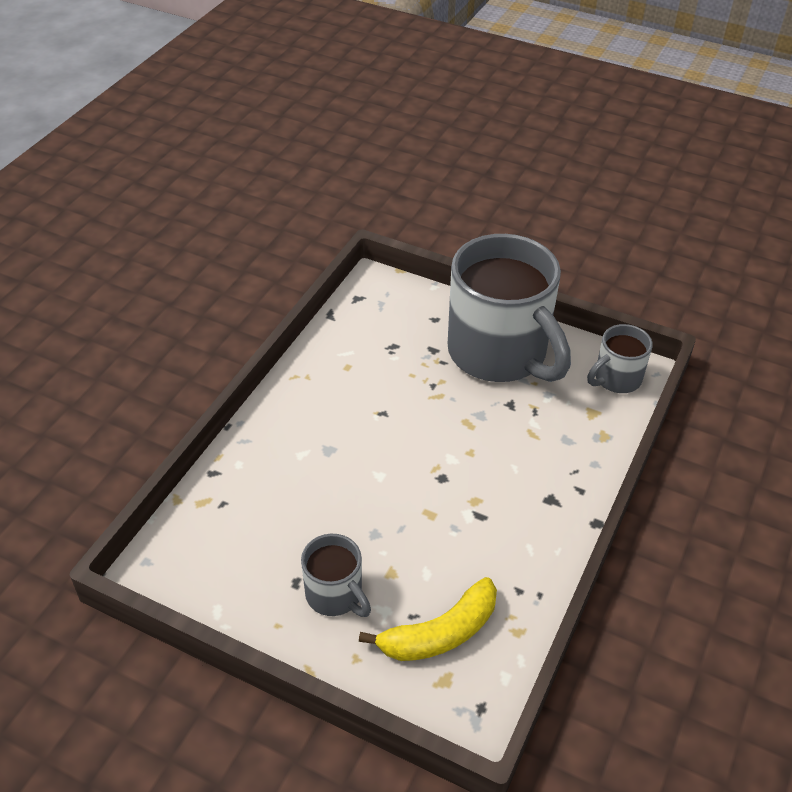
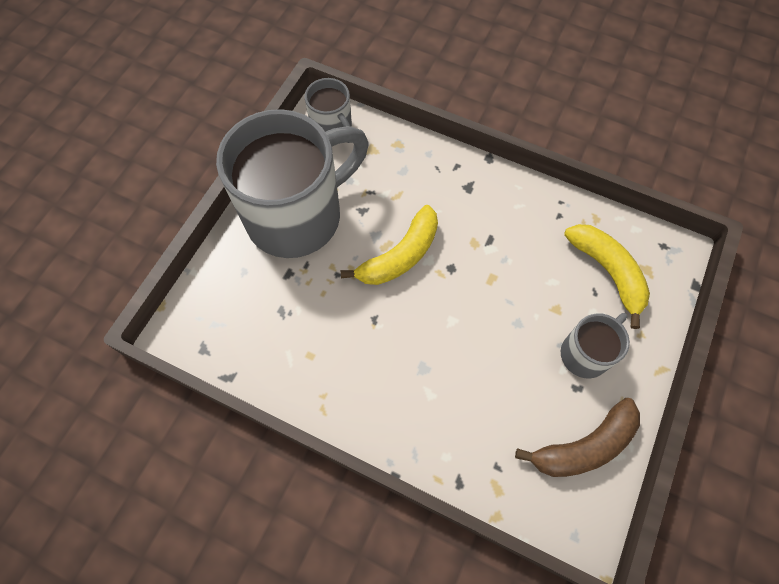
camera: 90 degrees left, 20 degrees up
none -> yellow banana [341,205,438,285]
none -> brown banana [515,398,640,477]

